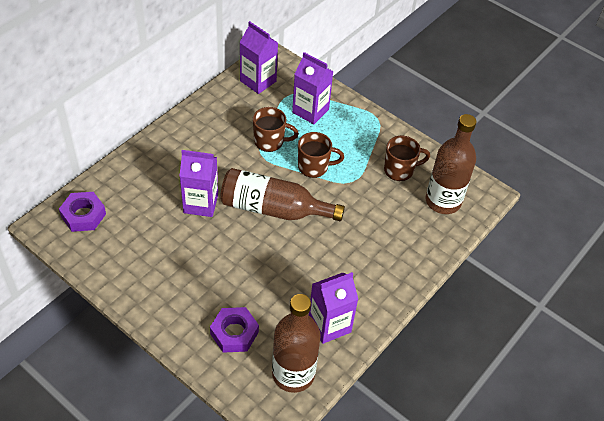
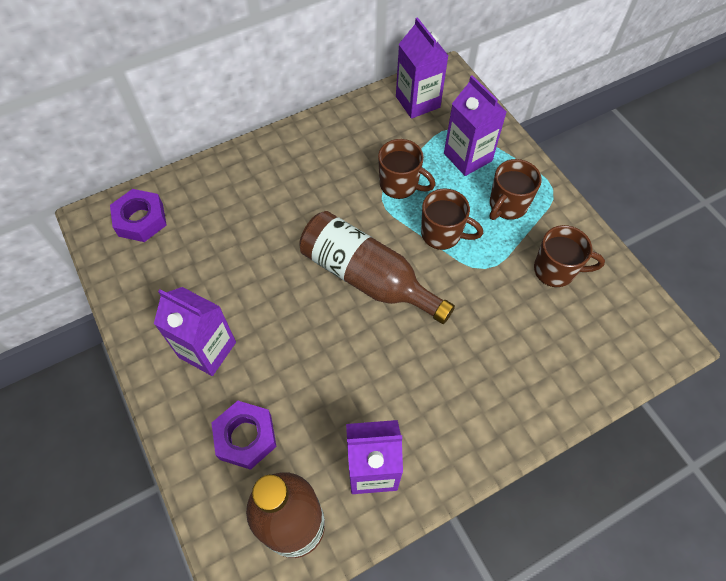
camera: 25 degrees right, 10 degrees up
purple carton [180,150,218,217] -> purple carton moved to [154,287,236,376]
brown bottle [426,114,476,214] -> none
none -> brown mug [489,159,542,220]

